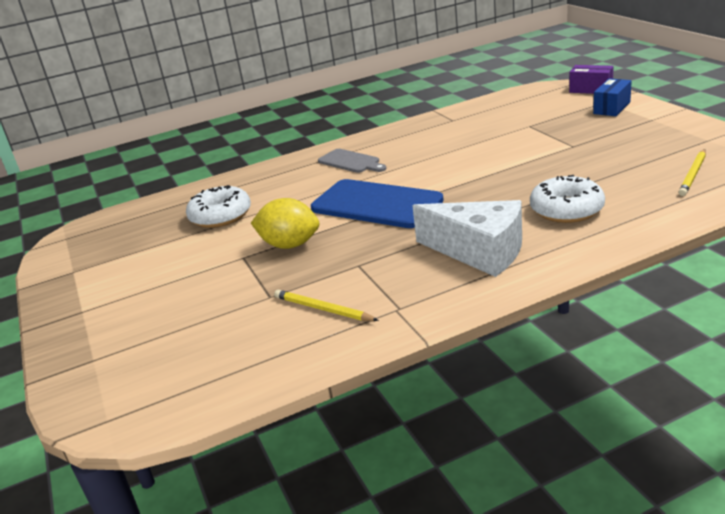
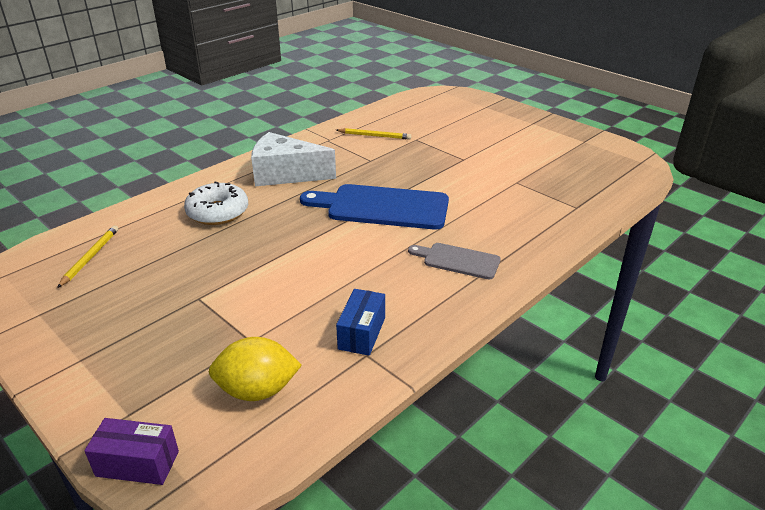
camera: 155 degrees right, 5 degrees up
white donut [186,185,251,228] -> none
yellow lemon [251,198,319,249] -> yellow lemon moved to [209,337,302,401]
blue box [593,78,632,116] -> blue box moved to [336,289,385,356]

